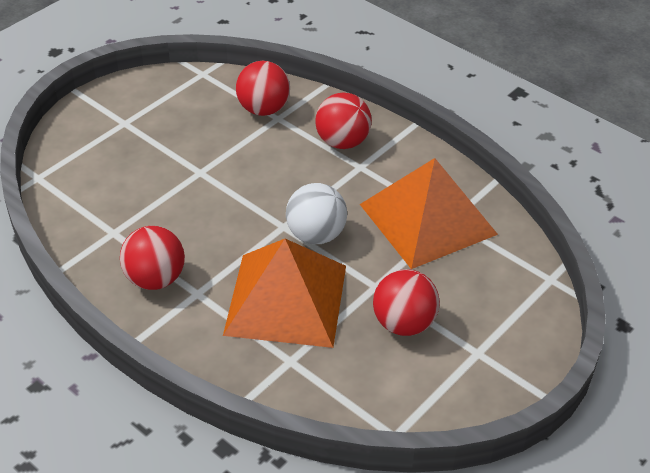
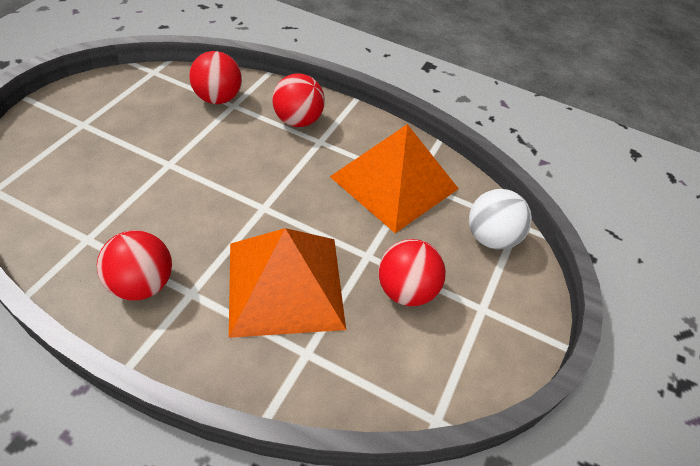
camera: 20 degrees left, 5 degrees up
white ball [286,183,347,244] -> white ball moved to [469,189,532,249]

